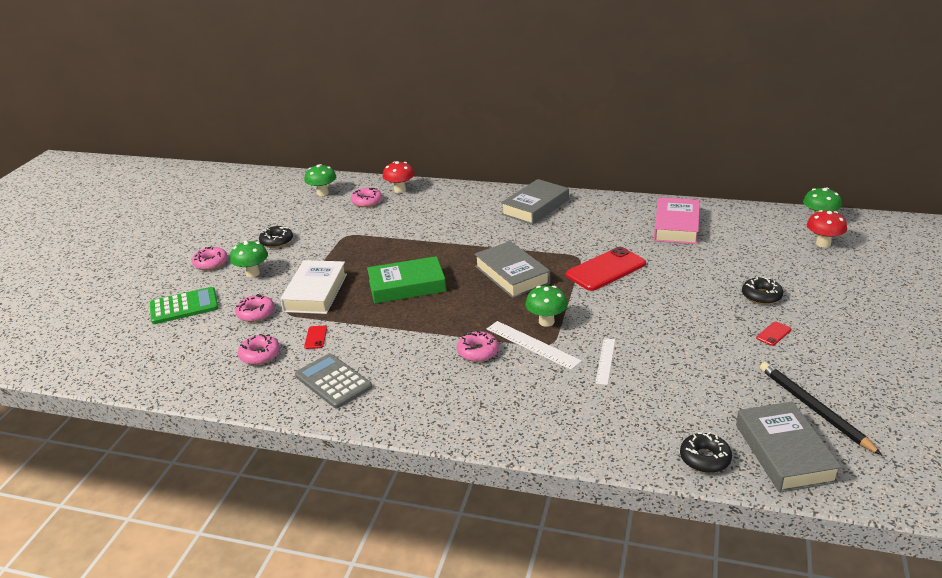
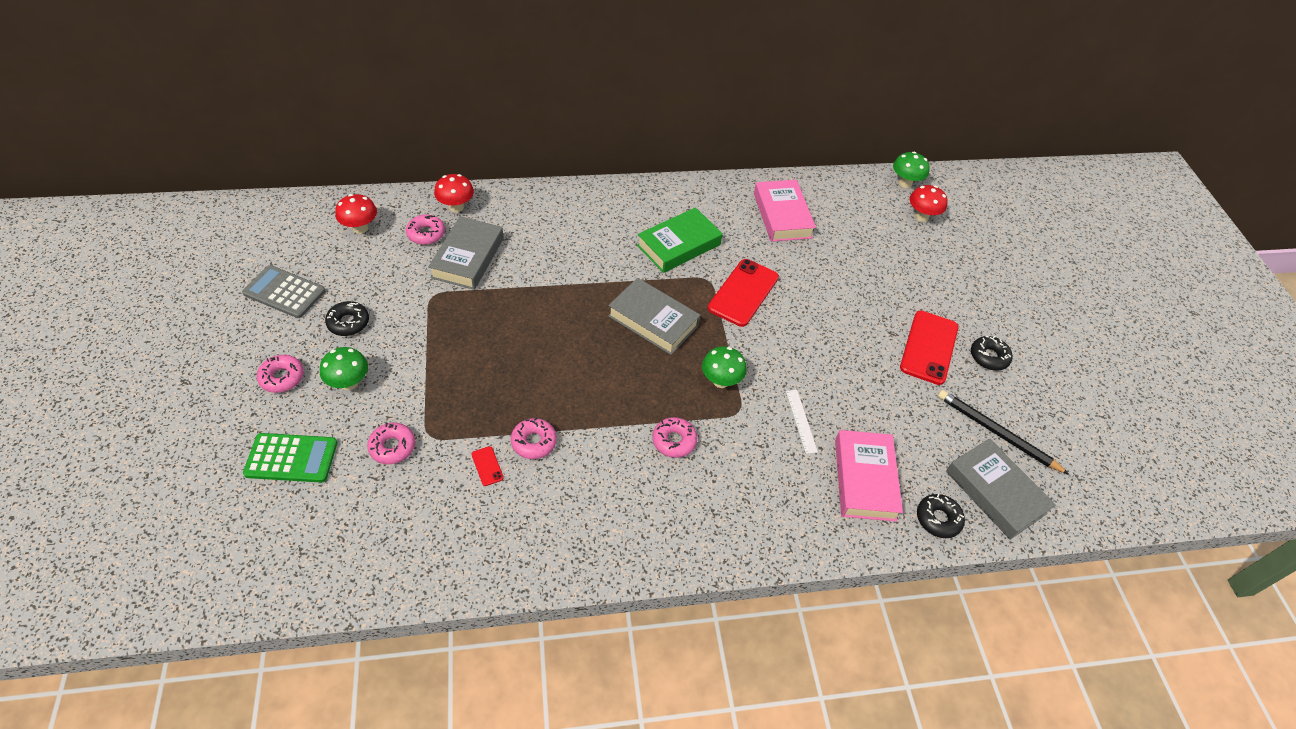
camera: 30 degrees left, 20 degrees up
green calculator [150,287,219,324] -> green calculator turned 45 degrees clockwise [243,433,338,483]
pink donut [238,334,280,365] -> pink donut moved to [511,417,557,459]
white book [280,260,347,314] -> none
grey calculator [295,353,372,409] -> grey calculator moved to [242,265,325,318]
green mushroom [304,164,336,196] -> red mushroom [335,194,377,234]
green book [367,256,446,304] -> green book moved to [637,207,723,273]
white ruler [487,321,582,370] -> none
grey book [501,179,569,225] -> grey book moved to [428,216,504,290]
black donut [742,276,783,305] -> black donut moved to [971,336,1013,371]
red phone [756,321,791,346] -> red phone [900,311,958,385], size x2.36
none -> pink book [835,430,903,522]

